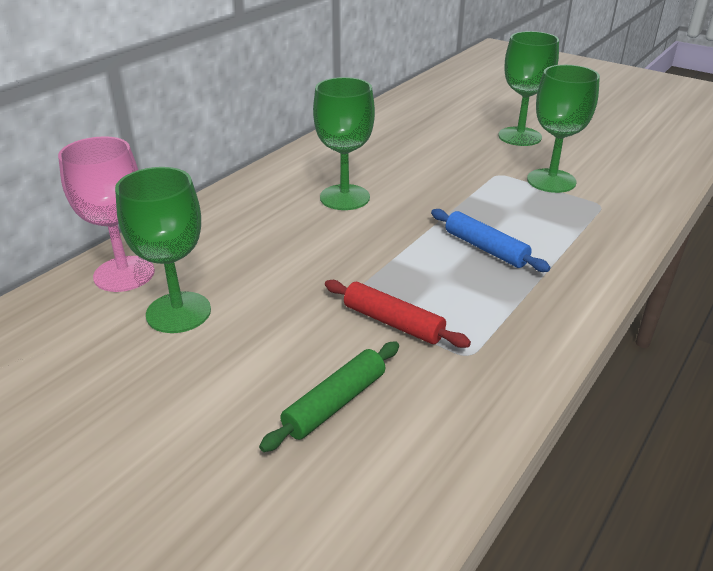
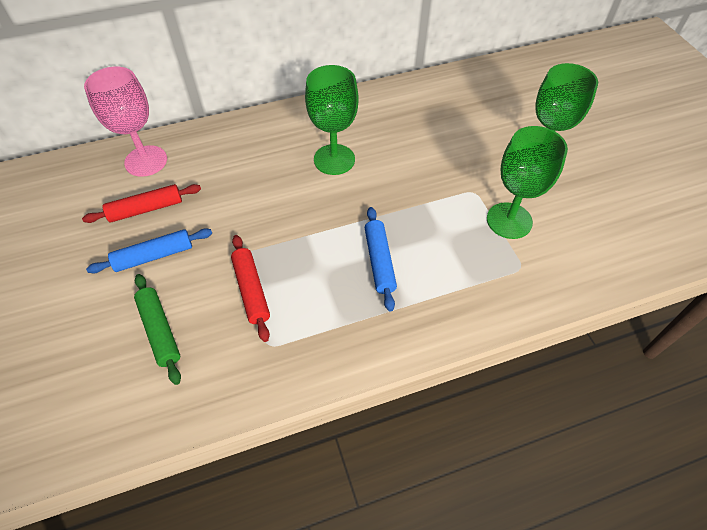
camera: 35 degrees right, 20 degrees up
green goblet [115,167,211,333] -> red rolling pin [82,184,201,223]
green rolling pin [259,341,399,452] -> green rolling pin turned 75 degrees clockwise [134,274,181,385]
none -> blue rolling pin [86,228,212,273]

